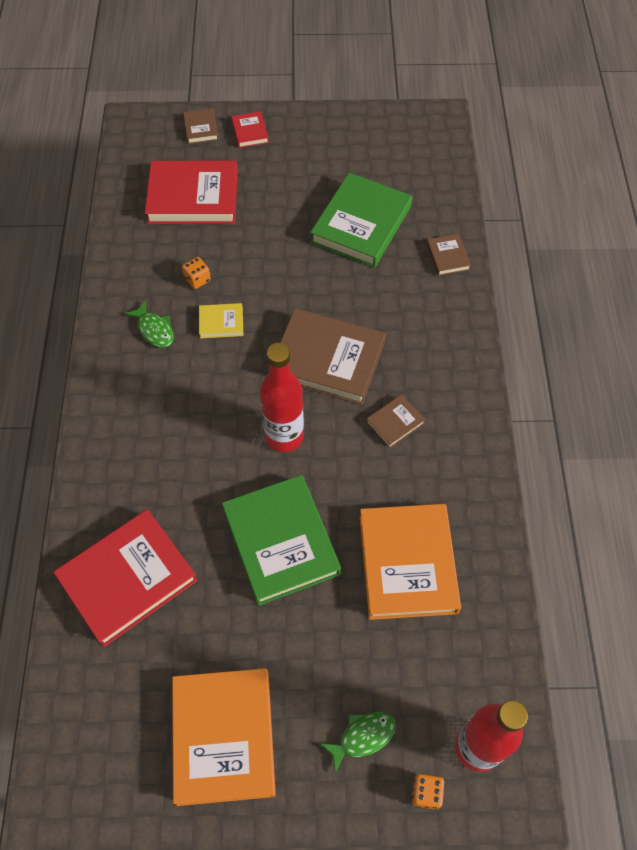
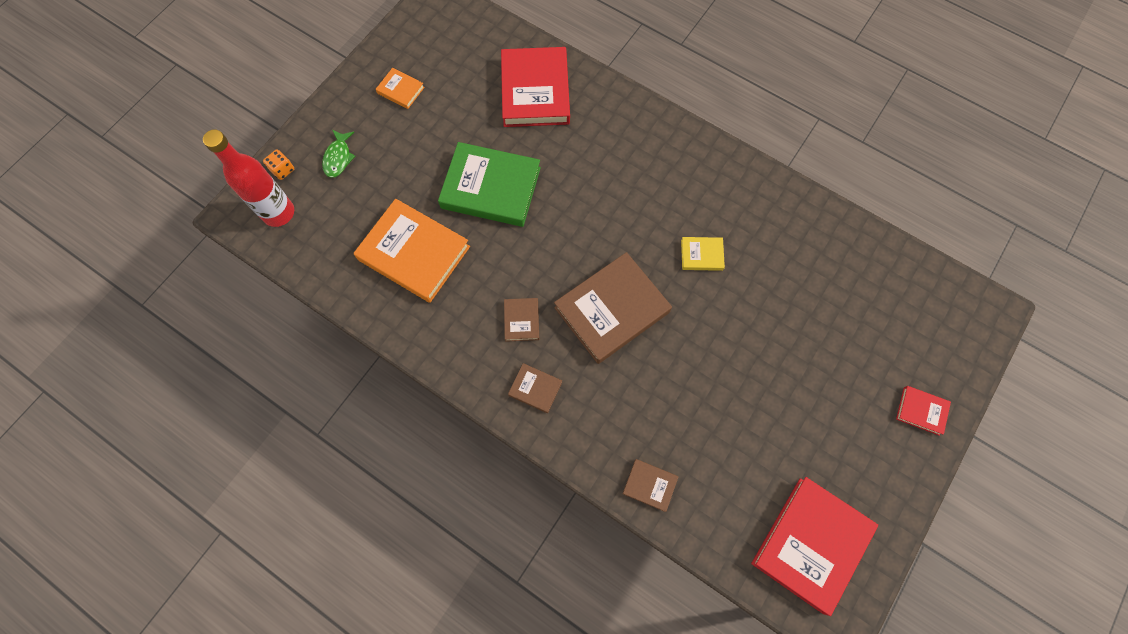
camera: 125 degrees right, 10 degrees up
green fish [125,300,174,348] -> none
red book [145,161,238,224] -> red book moved to [751,477,878,616]
orange book [172,668,276,806] -> orange book [376,68,425,109], size x0.46
orange dice [182,257,211,289] -> none
brown book [183,108,219,144] -> brown book moved to [508,363,562,413]
yellow book [199,303,244,338] -> yellow book turned 60 degrees clockwise [681,237,725,271]
red bottle [260,343,304,452] -> none
green book [310,173,412,268] -> none

